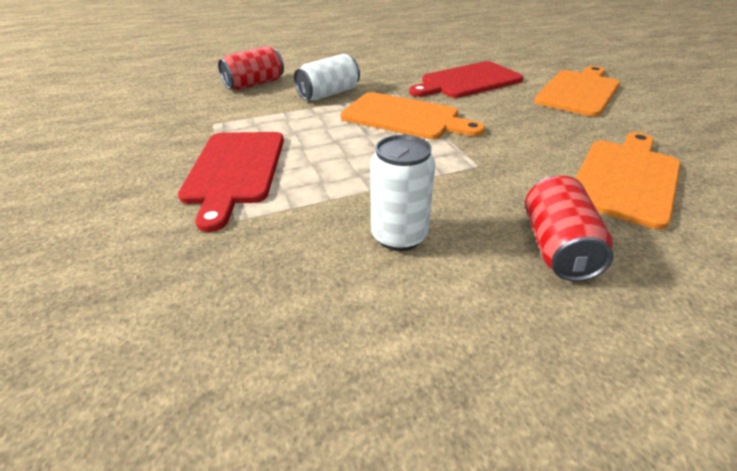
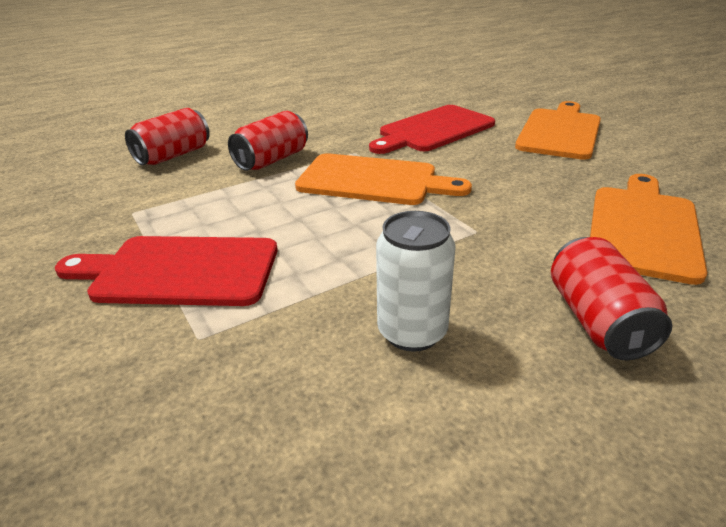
camera: 10 degrees left, 5 degrees down
red cutting board [178,132,284,232] -> red cutting board turned 105 degrees clockwise [55,236,277,306]
white can [294,54,360,101] -> red can [228,111,308,171]

